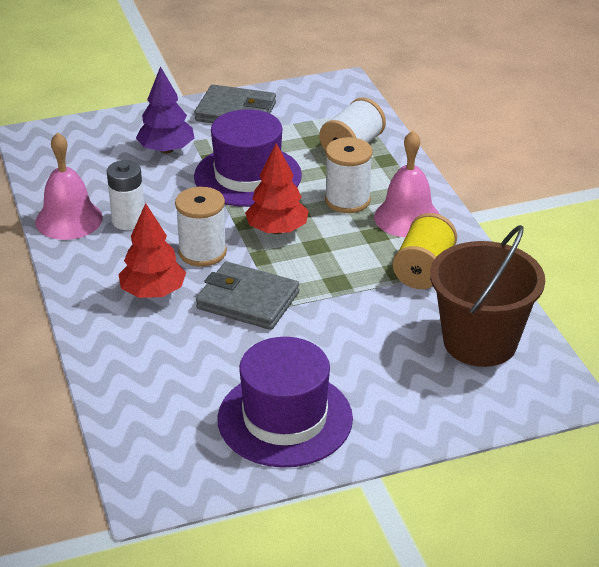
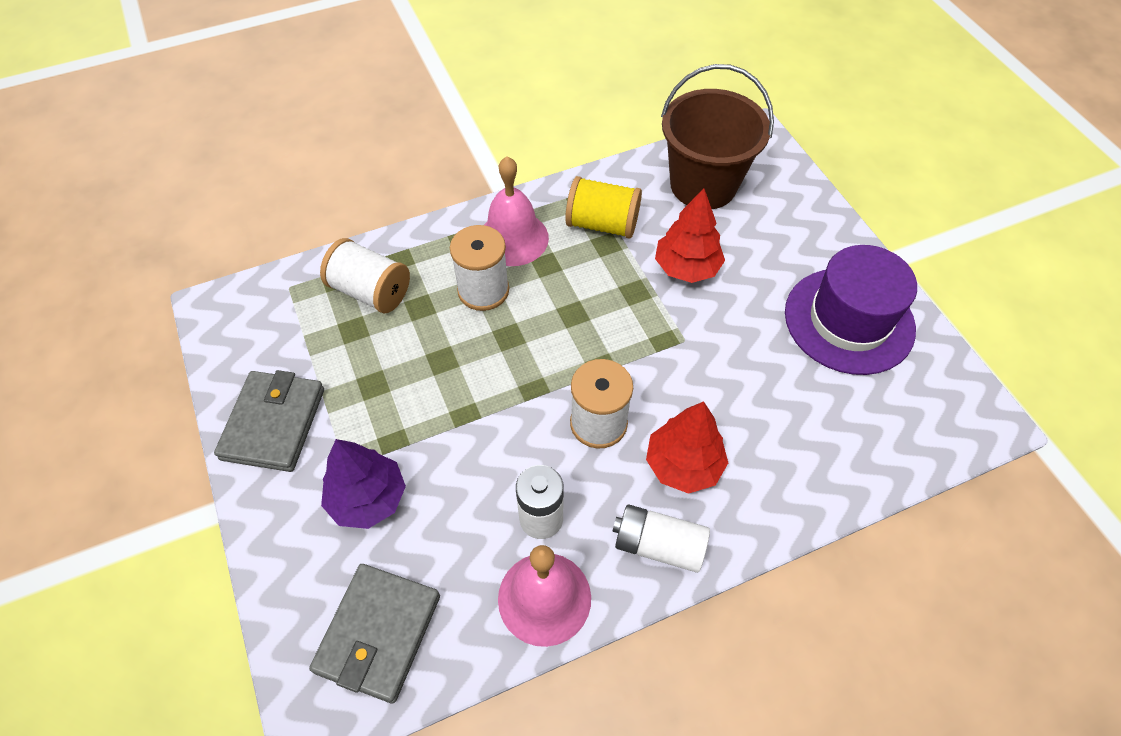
camera: 95 degrees left, 20 degrees up
purple hat [194,109,302,207] -> none
grey wallet [196,262,299,330] -> grey wallet moved to [309,564,440,704]
red tree [245,143,309,234] -> red tree moved to [655,188,725,283]
none -> white battery [612,504,710,573]

